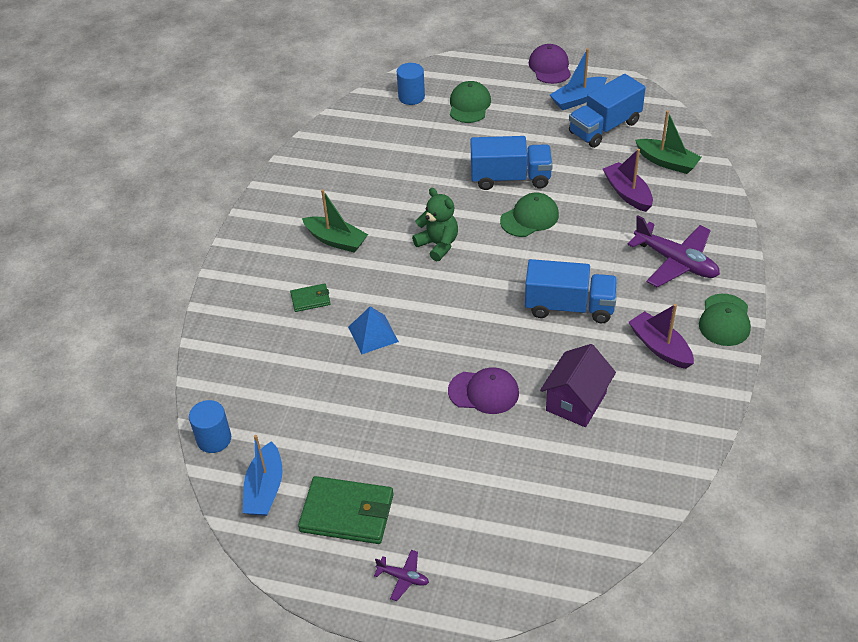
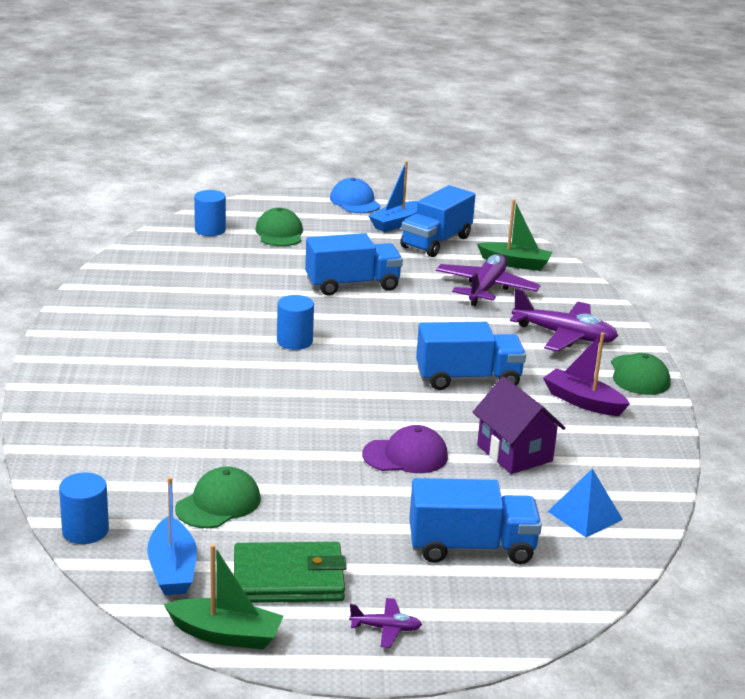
camera: 20 degrees left, 20 degrees down
green wallet [290,283,331,312] -> none
green boat [302,189,368,253] -> green boat moved to [163,544,284,650]
blue pyramid [348,307,399,354] -> blue pyramid moved to [548,469,623,537]
green teddy bear [412,188,458,261] -> blue cylinder [277,295,314,350]
green cap [500,193,559,237] -> green cap moved to [175,466,261,528]
purple cap [529,44,571,84] -> blue cap [330,178,381,213]
purple house [540,344,616,427] -> purple house turned 45 degrees counterclockwise [472,377,566,474]
purple boat [603,149,653,212] -> purple plane [436,254,541,306]
none -> blue truck [409,478,542,564]

